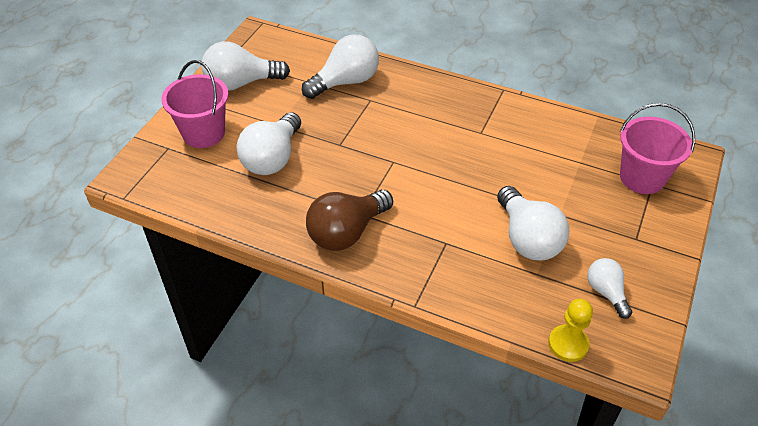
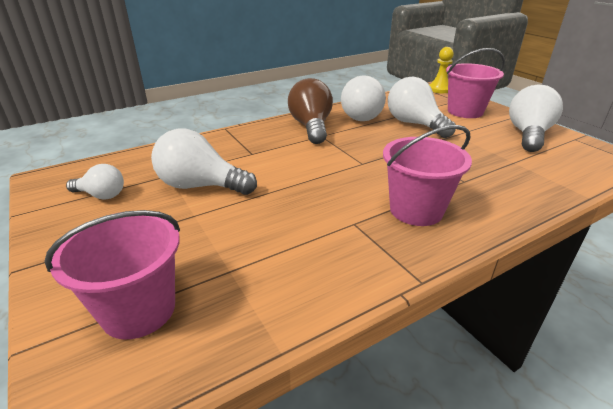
camera: 125 degrees right, 15 degrees down
white light bulb [302,34,379,99] -> white light bulb moved to [341,75,386,121]
yellow pawn [548,299,593,362] -> yellow pawn moved to [429,47,454,93]
none -> pink bucket [383,125,472,226]

